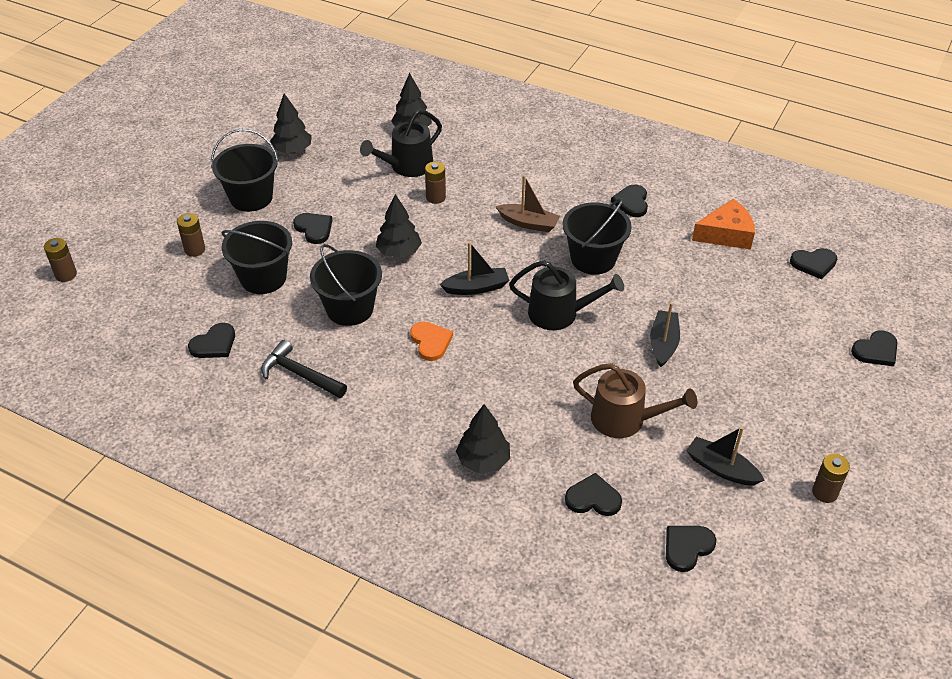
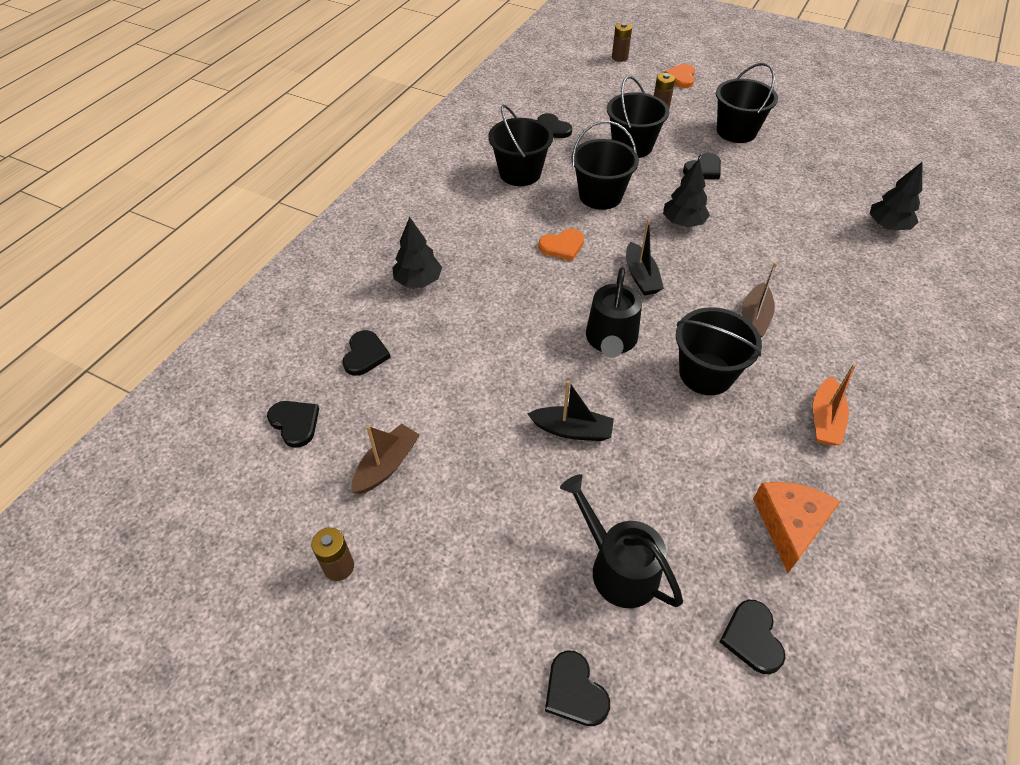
camera: 90 degrees right, 5 degrees up
black hammer [261,340,347,398] -> black bucket [488,105,553,186]
black tree [270,93,312,153] -> none
black watering can [360,109,442,177] -> black watering can moved to [560,474,683,608]
brown battery [425,162,446,204] -> none
brown watering can [573,363,697,438] -> none
black heart [611,184,648,217] -> orange boat [813,364,856,446]
black boat [686,427,764,485] -> brown boat [352,424,420,494]
orange cheese [692,199,755,250] -> orange cheese turned 150 degrees counterclockwise [753,482,841,573]
none -> orange heart [664,64,695,88]

